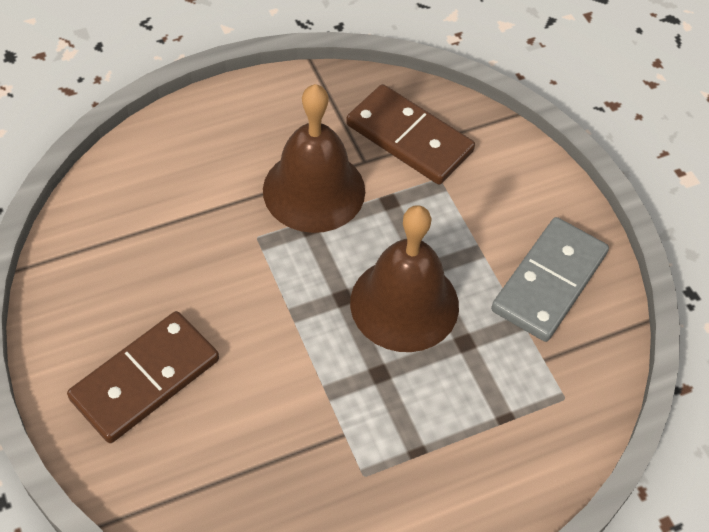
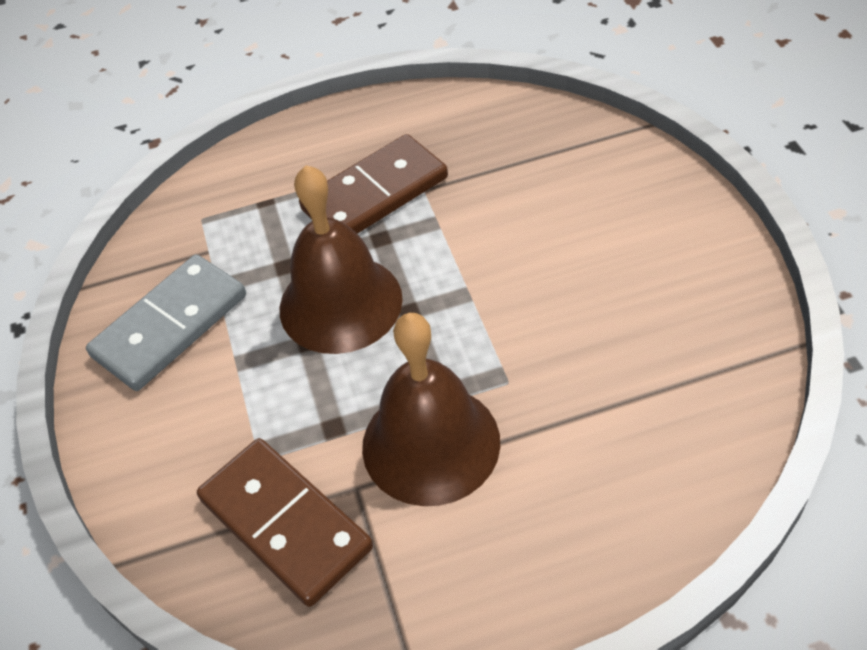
camera: 165 degrees left, 5 degrees down
brown domino [67,311,219,443] -> brown domino moved to [299,134,448,234]

